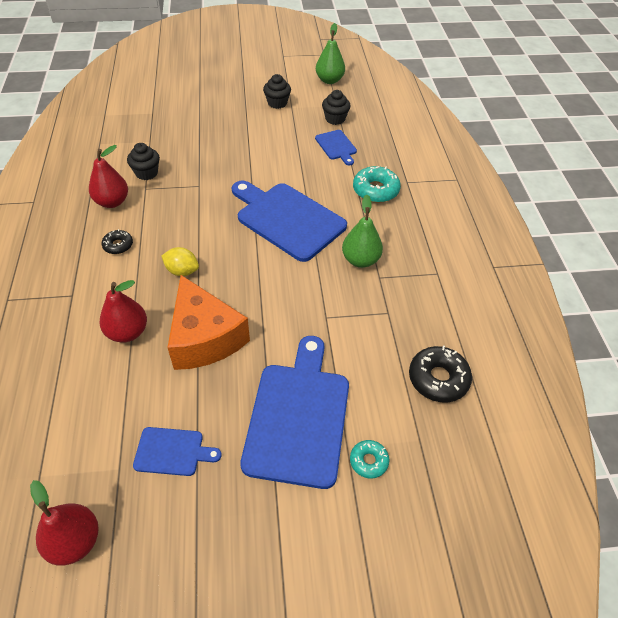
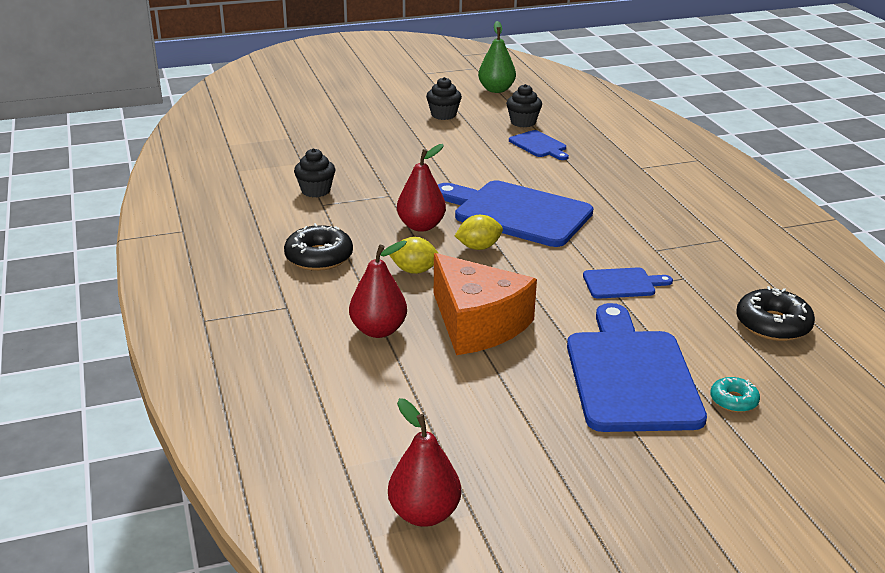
camera: 10 degrees left, 20 degrees down
red pear [89,145,128,208] -> red pear moved to [397,144,446,232]
black donut [102,229,133,254] -> black donut [284,223,353,271], size x1.74
blue cutting board [133,427,222,476] -> blue cutting board moved to [583,267,673,299]
green pear [342,195,383,268] -> none
turquoise donut [353,166,401,203] -> none
none -> yellow lemon [455,215,503,250]

